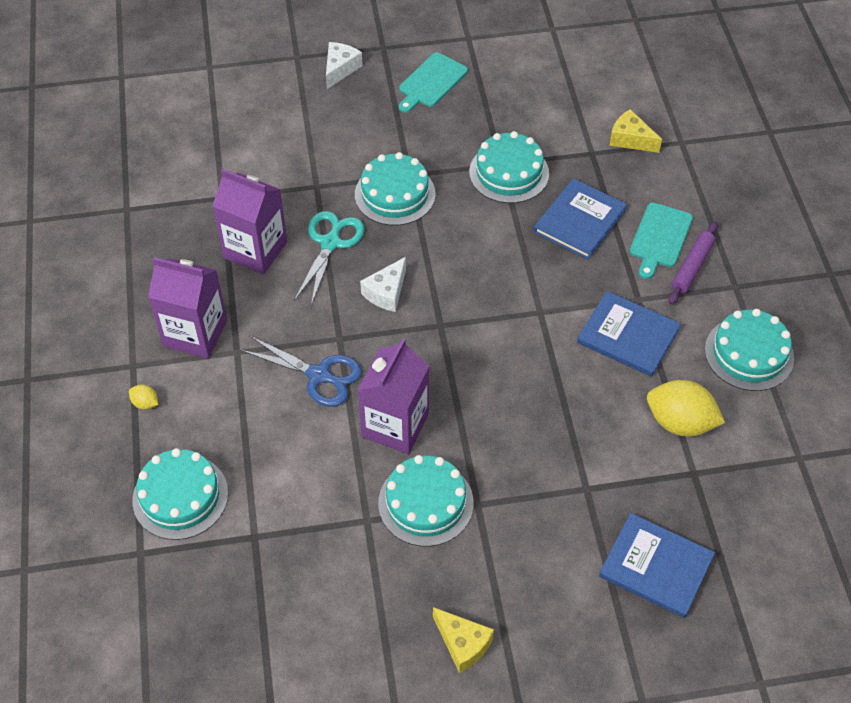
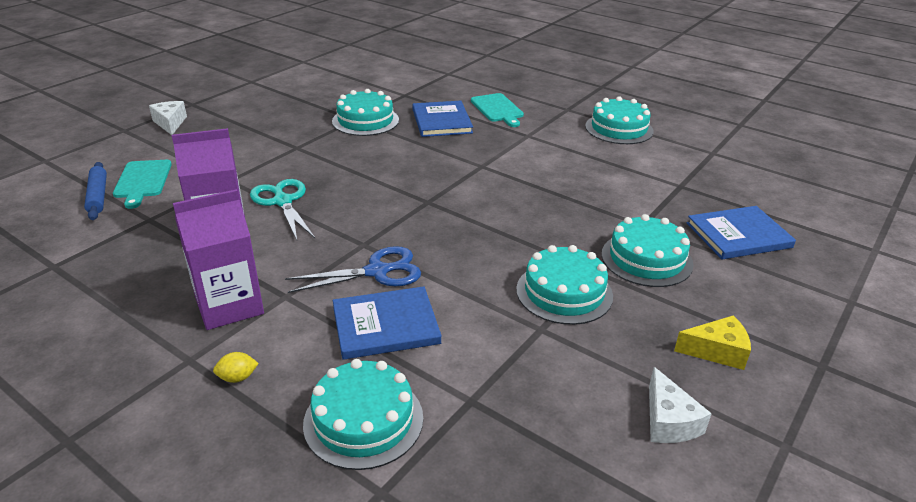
camera: 45 degrees left, 20 degrees down
turquoise cake [355,152,436,226] -> turquoise cake moved to [602,214,694,287]
purple carton [358,339,429,454] -> none
white cheese [360,257,406,312] -> white cheese moved to [649,367,712,443]
turquoise cutting board [399,53,468,113] -> turquoise cutting board moved to [113,160,172,209]
blue book [577,291,681,377] -> blue book moved to [333,286,441,360]
yellow cheese [609,109,662,153] -> none
yellow lemon [647,380,725,436] -> none
purple rolling pin [668,221,718,305] -> none
none -> blue rolling pin [84,162,107,220]

